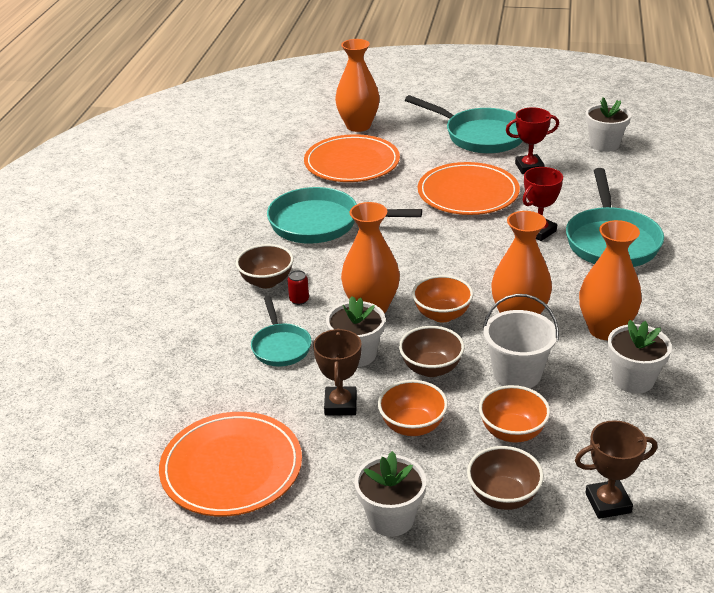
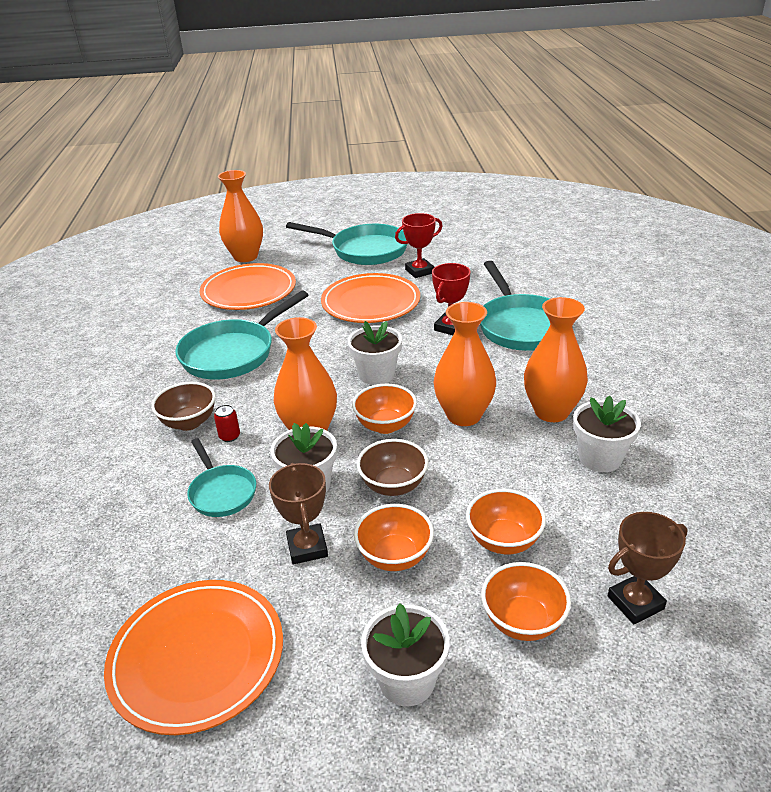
camera: 15 degrees left, 0 degrees up
turquoise pan [267,187,422,244] -> turquoise pan turned 45 degrees counterclockwise [175,291,308,380]
brown bowl [467,446,544,510] -> orange bowl [481,562,571,641]
white bucket [483,294,559,388] -> none
white flower pot [586,97,631,152] -> white flower pot moved to [347,321,402,385]

